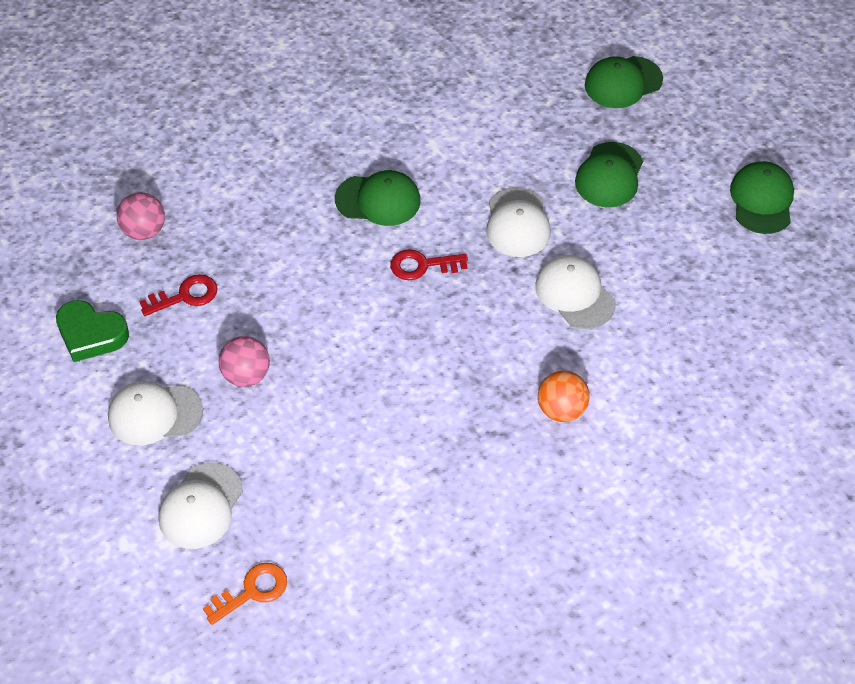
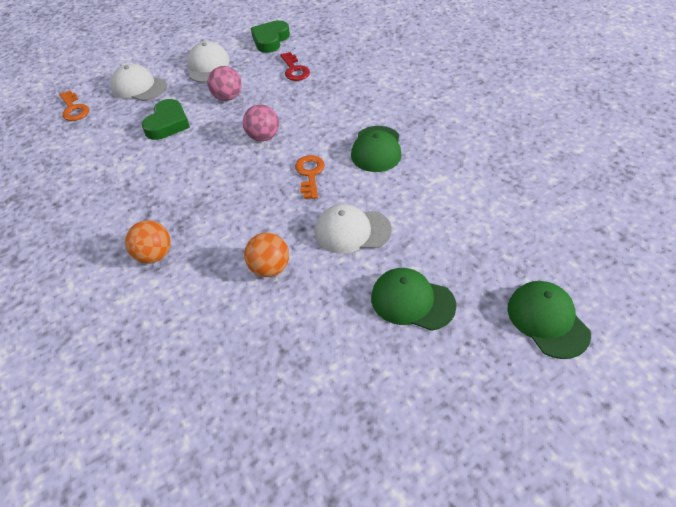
camera: 95 degrees right, 5 degrees down
pink ball [117,192,165,240] -> pink ball moved to [243,104,279,141]
red key [390,249,468,280] -> orange key [295,155,325,199]
white cap [535,255,616,329] -> orange ball [244,232,289,277]
green cap [730,161,794,234] -> none
none -> green heart [142,99,190,140]

